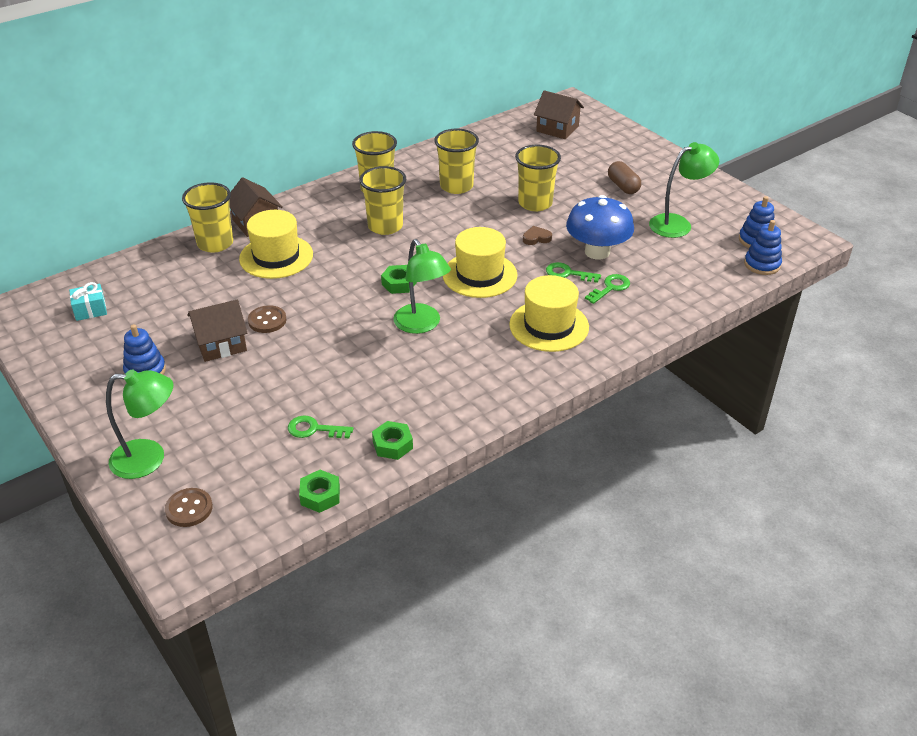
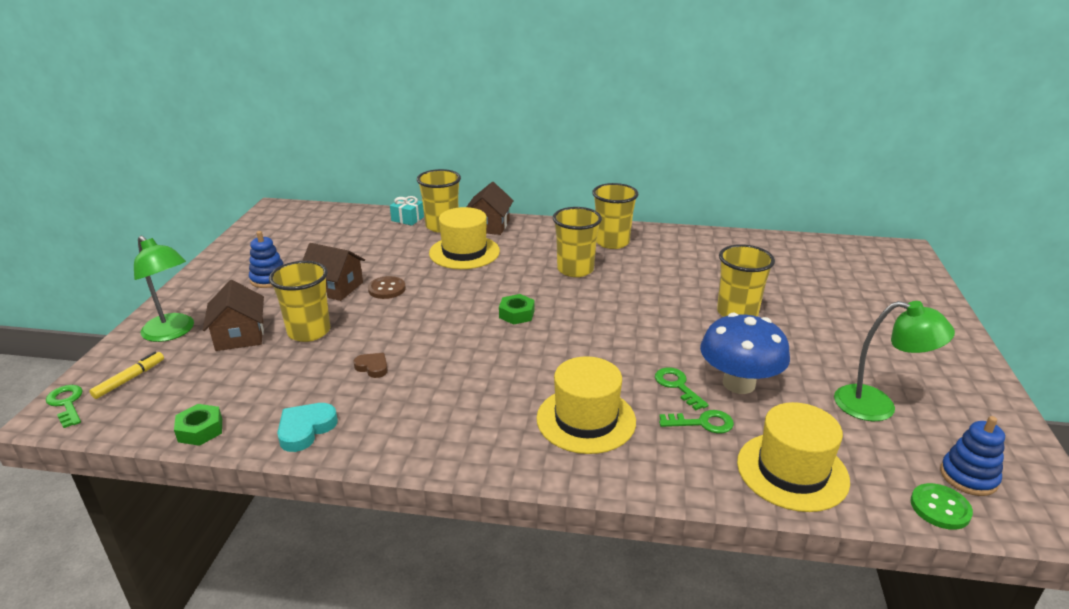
camera: 45 degrees right, 10 degrees down
turquoise gift [69,282,107,321] -> turquoise gift moved to [390,196,424,226]
brown button [165,488,213,527] -> yellow marker [89,352,164,399]
green key [288,415,353,438] -> green key moved to [46,385,83,428]
green nut [372,421,413,460] -> turquoise heart [277,403,338,452]
green lamp [393,239,451,334] -> none
yellow cup [434,129,479,194] -> yellow cup moved to [269,261,330,342]
yellow hat [443,227,517,298] -> yellow hat moved to [737,402,850,512]
brown heart [523,226,552,245] -> brown heart moved to [353,353,388,378]
brown house [534,90,584,139] -> brown house moved to [203,280,264,351]
brown capsule [608,161,641,194] -> none
blue stacking toy [744,220,782,275] -> green button [911,483,973,530]

